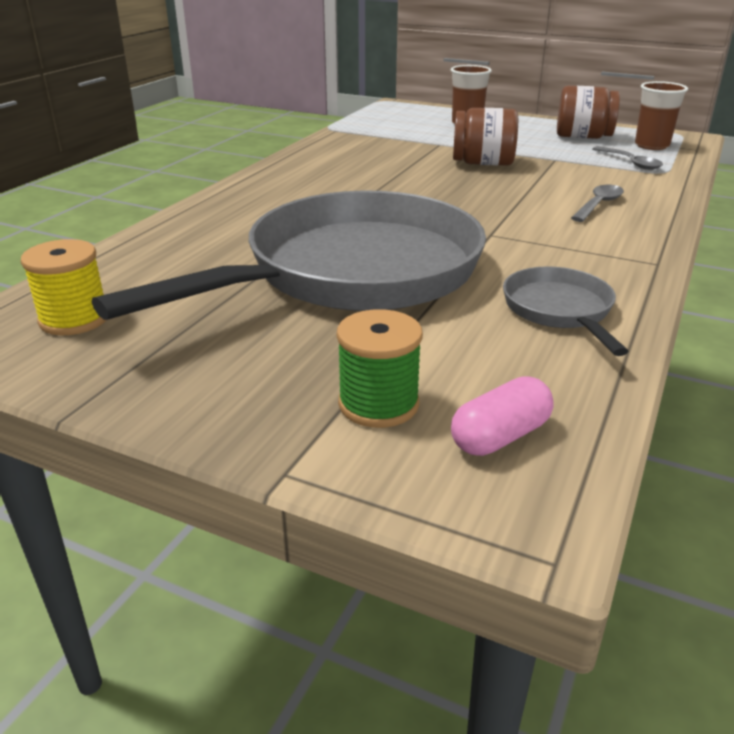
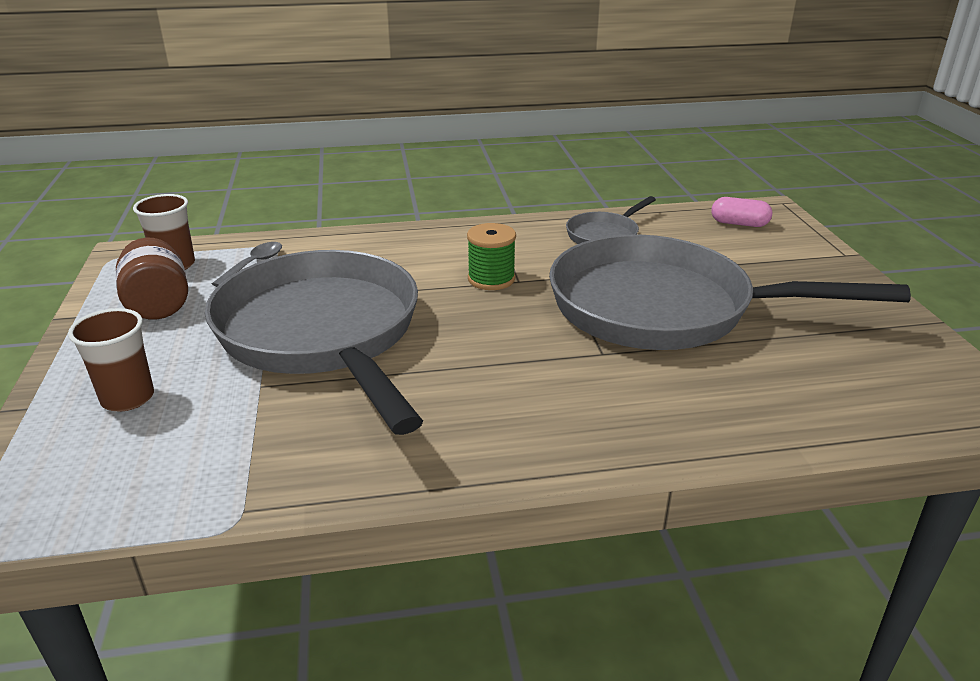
camera: 125 degrees left, 0 degrees up
yellow spool [21,239,106,335] -> none
green spool [337,309,423,428] -> green spool moved to [467,223,516,290]
brown jar [453,108,518,166] -> grey pan [205,250,423,435]
grey spoon [571,185,624,222] -> none

